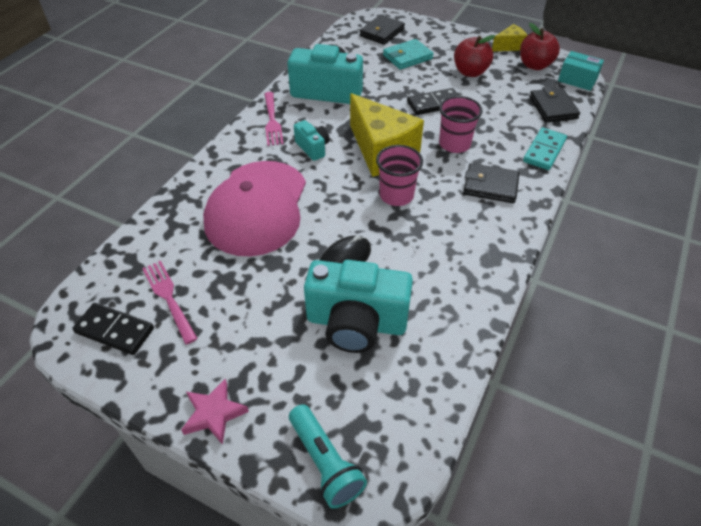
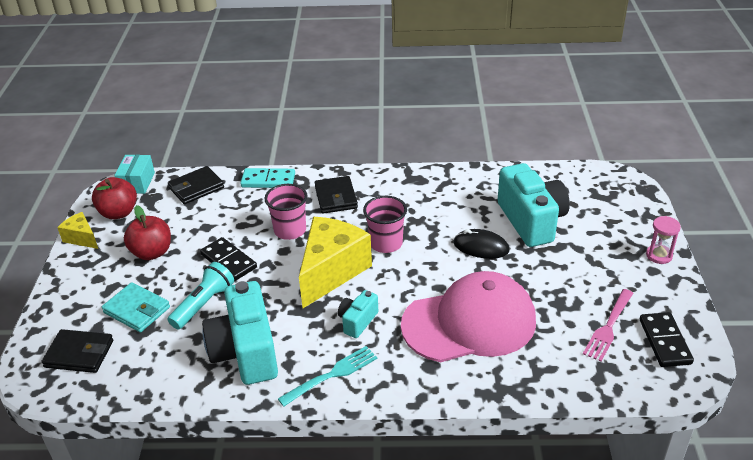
camera: 115 degrees left, 10 degrees down
pink star [181,379,249,445] -> pink hourglass [646,216,681,264]
pink fork [264,92,283,146] -> turquoise fork [278,346,378,407]
turquoise flashlight [289,404,367,509] -> turquoise flashlight moved to [168,262,234,329]

